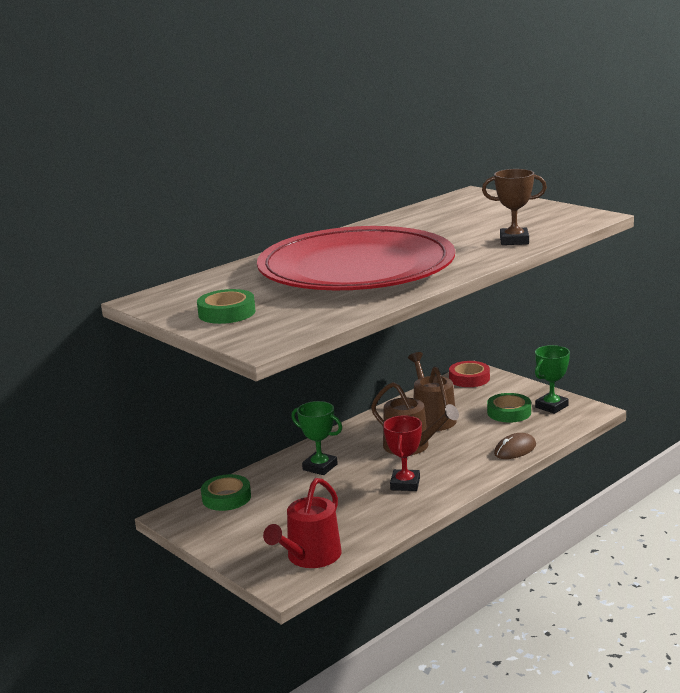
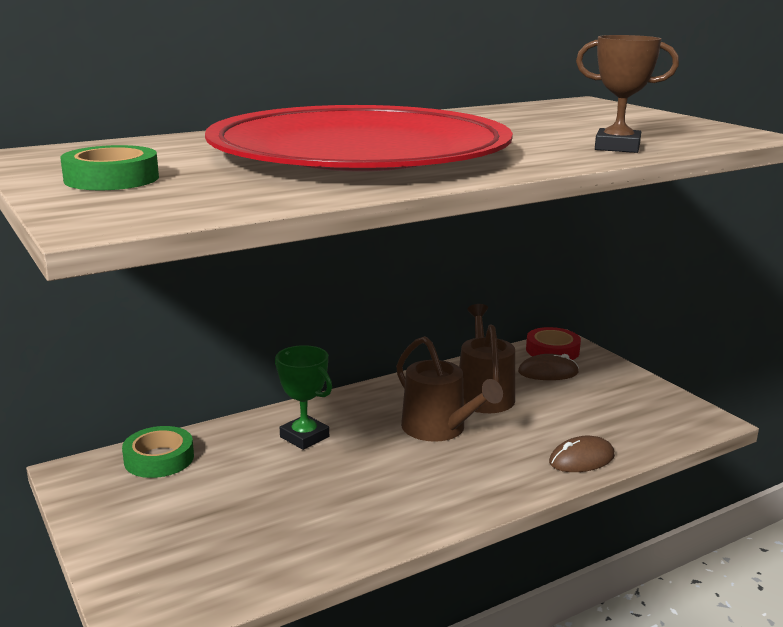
camera: 10 degrees right, 0 degrees up
red watering can [263,478,342,568] -> none
red trophy [383,415,422,491] -> none
green tape [487,393,531,423] -> none
green trophy [535,345,570,414] -> none
none -> brown mouse [518,354,579,380]

